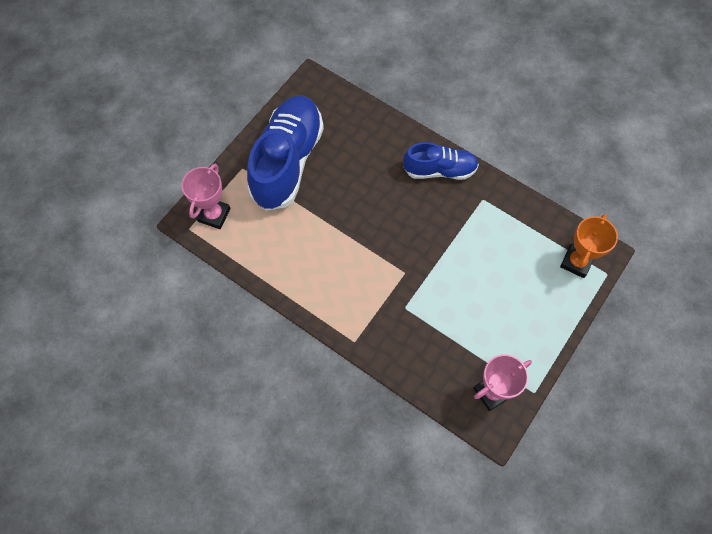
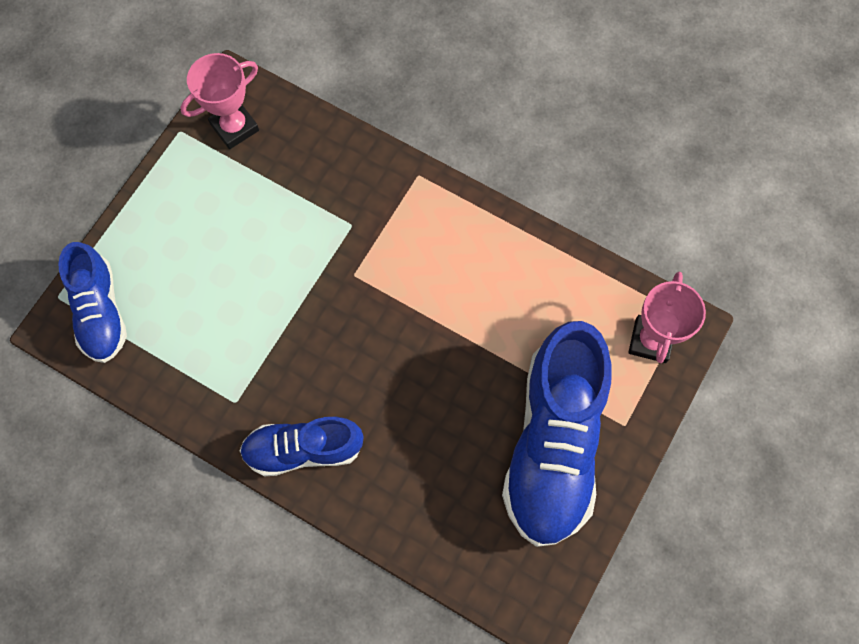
camera: 175 degrees right, 5 degrees up
orange trophy [560,214,618,278] -> blue shoe [58,242,127,363]

